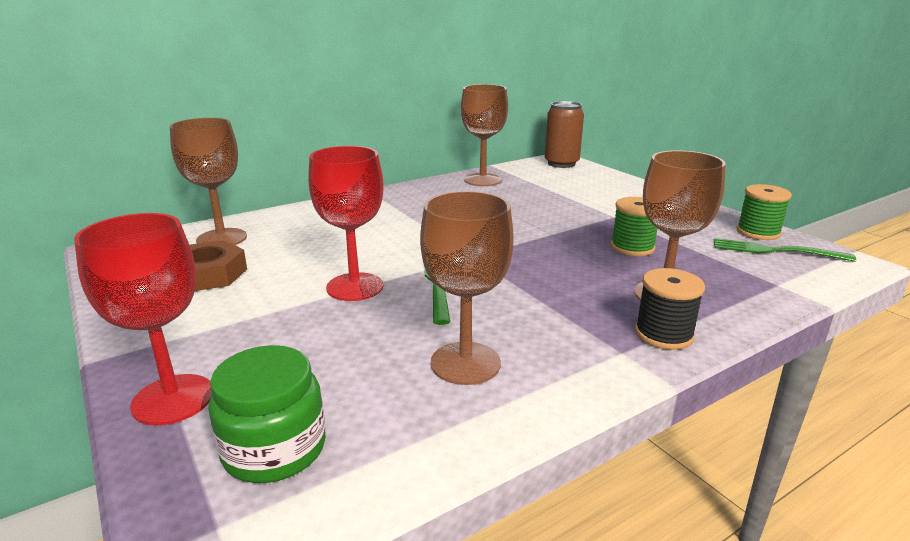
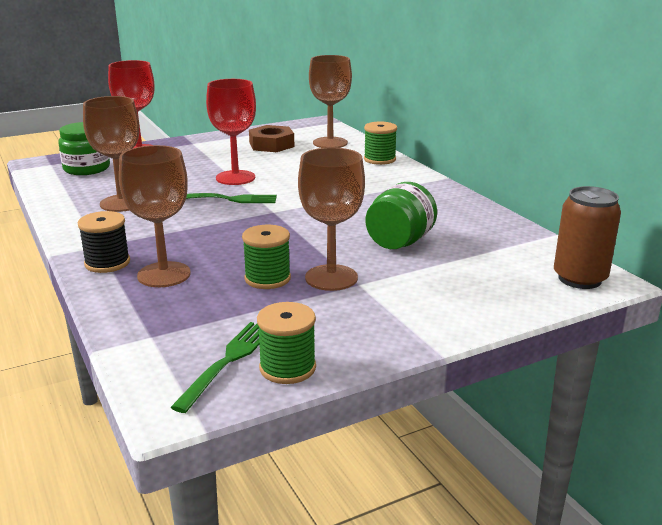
camera: 95 degrees right, 0 degrees up
brown goblet [461,84,508,186] -> brown goblet moved to [298,147,365,291]
none -> green spool [364,122,397,165]
none -> green jar [366,182,437,249]

